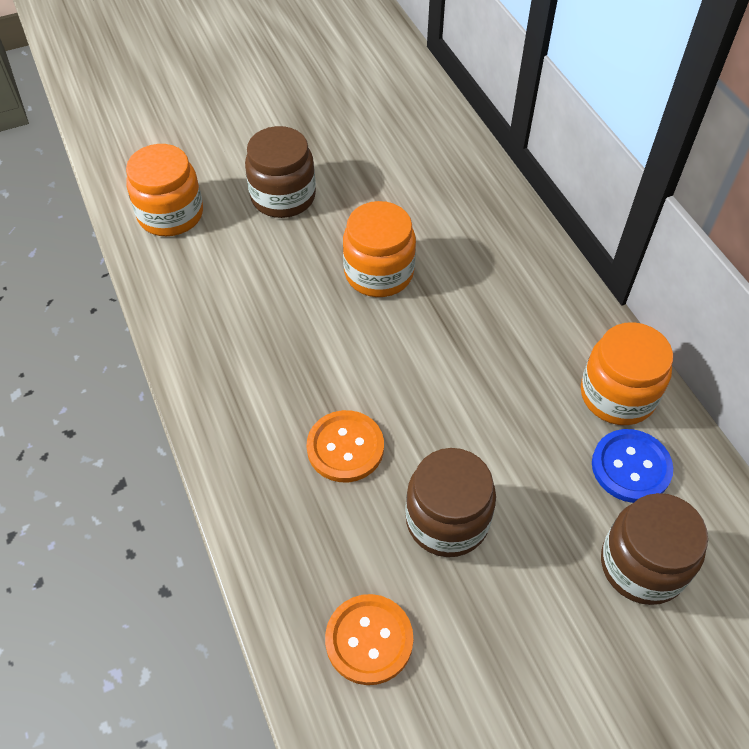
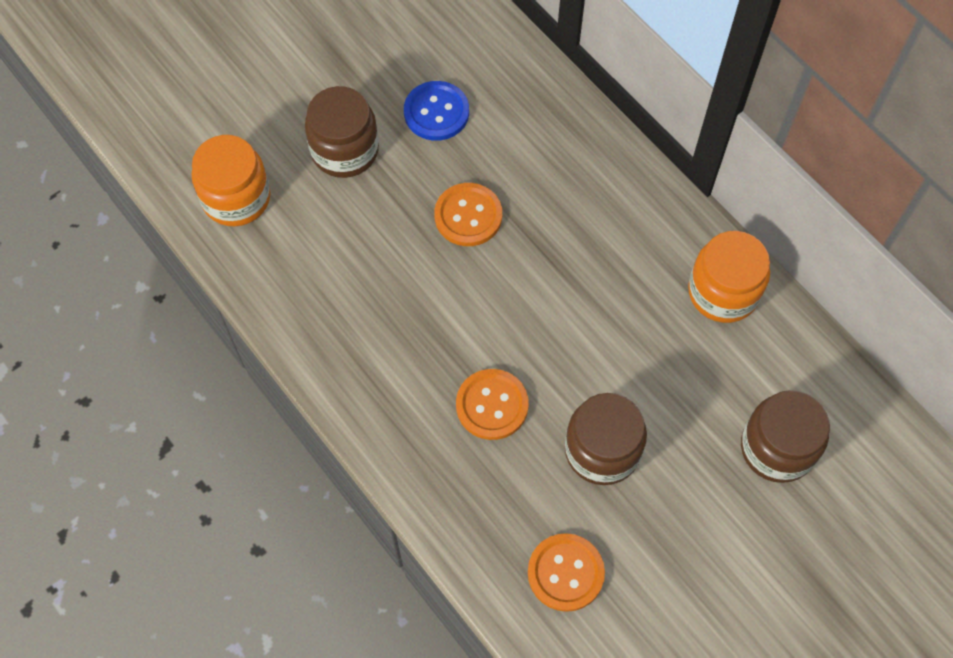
camera: 15 degrees left, 10 degrees up
orange jar [343,201,416,297] -> orange button [434,183,502,246]
blue button [592,429,673,503] -> blue button moved to [404,81,469,141]

